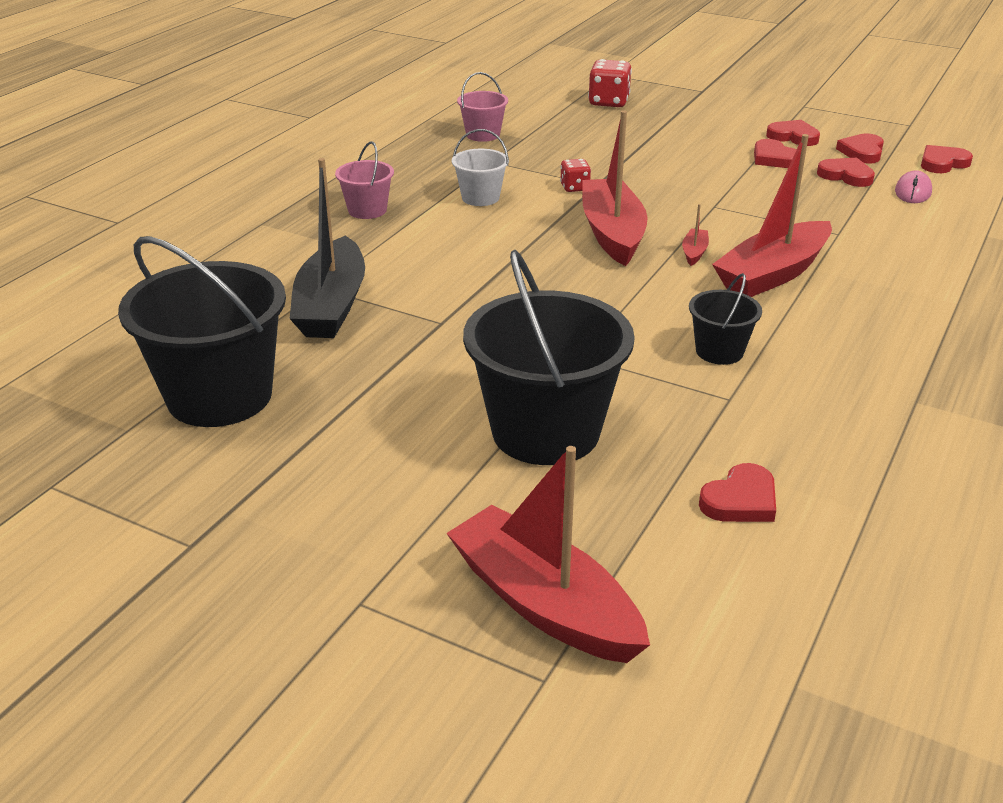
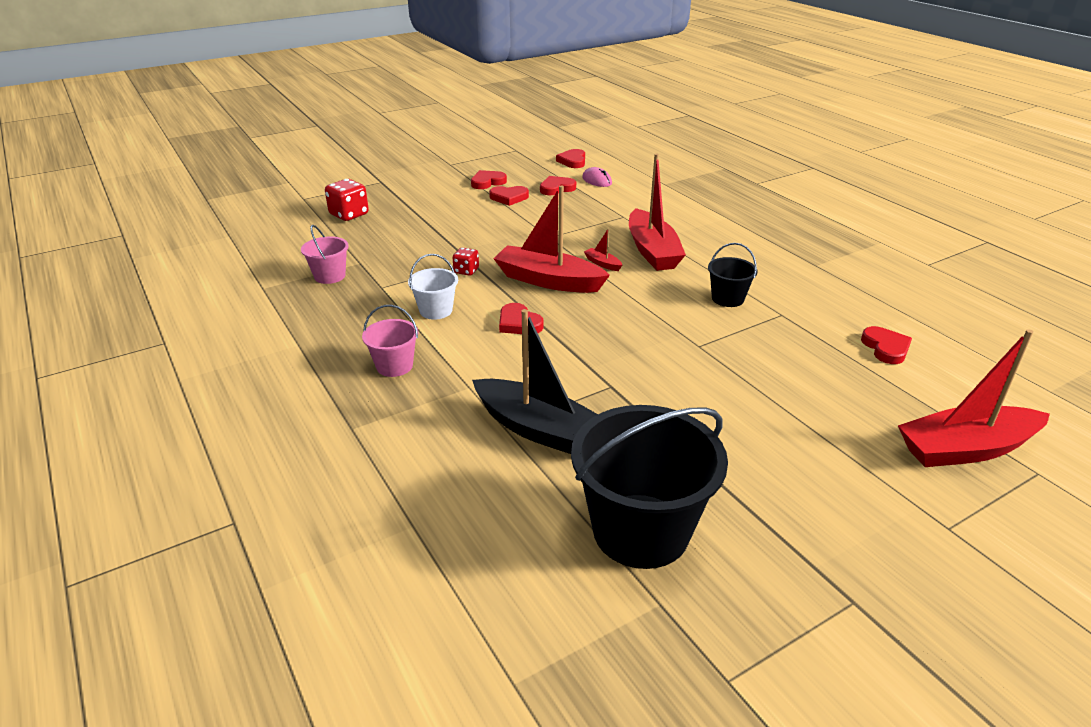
camera: 60 degrees left, 0 degrees up
black bucket [463,250,635,465] -> none
red heart [836,133,884,164] -> red heart moved to [499,303,544,334]

